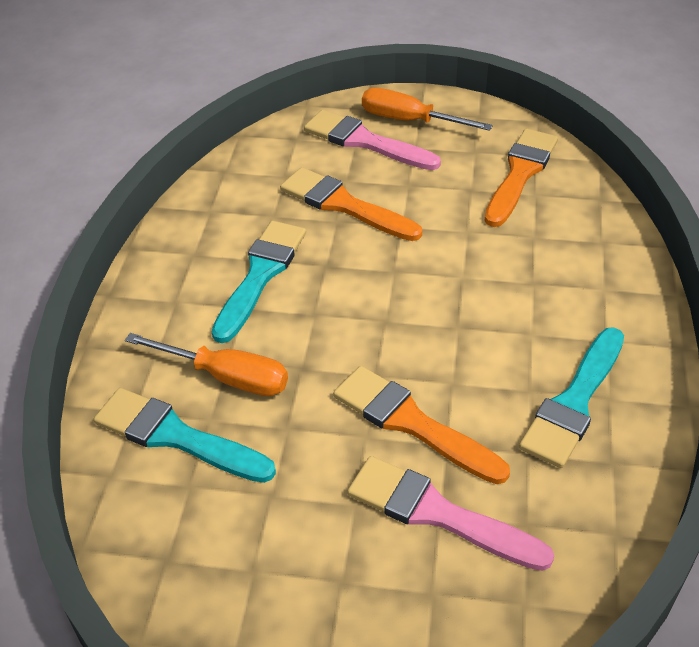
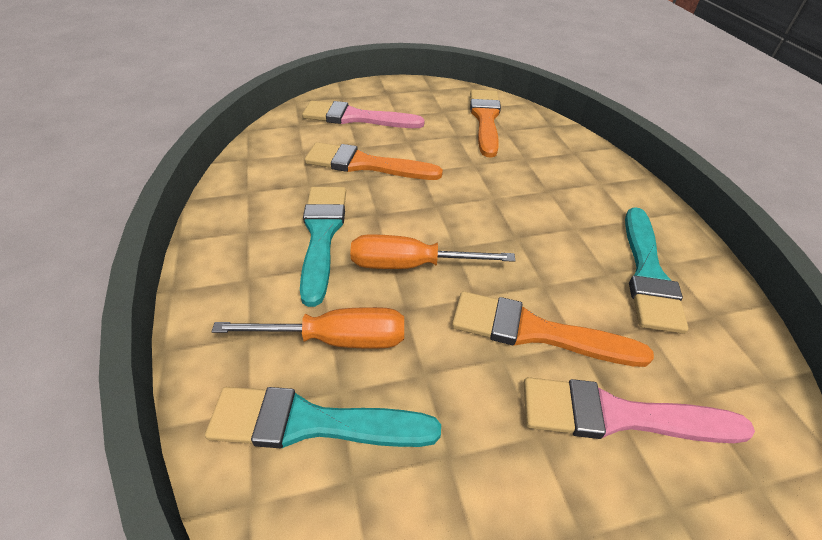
camera: 25 degrees left, 0 degrees up
orange screwdriver [362,88,493,131] -> orange screwdriver moved to [350,234,516,269]

